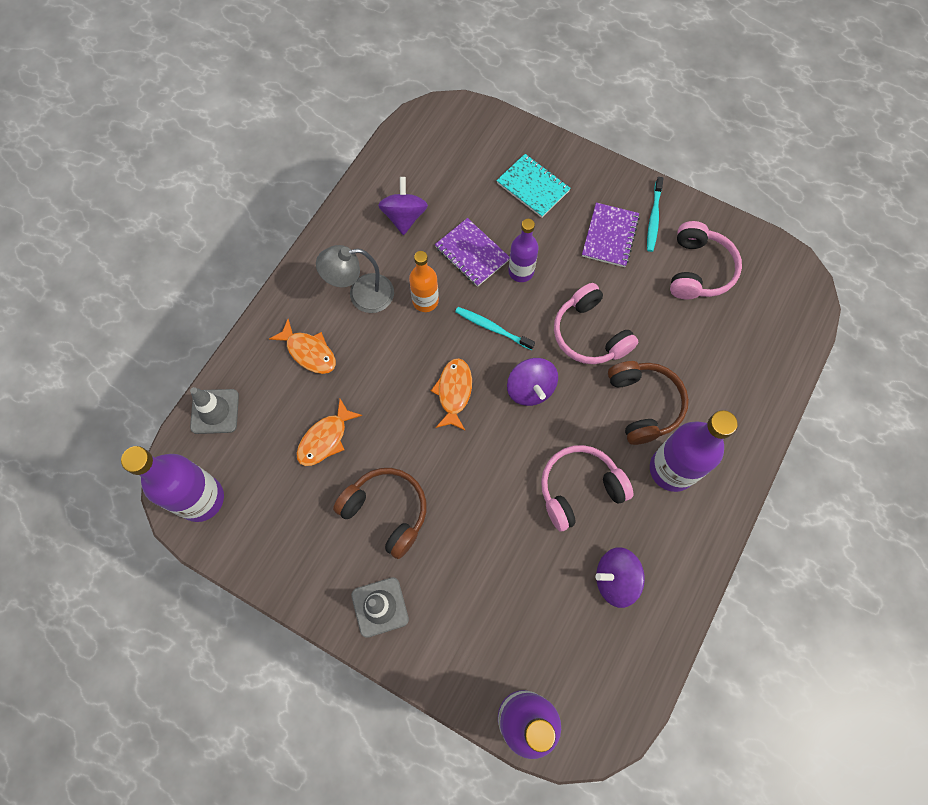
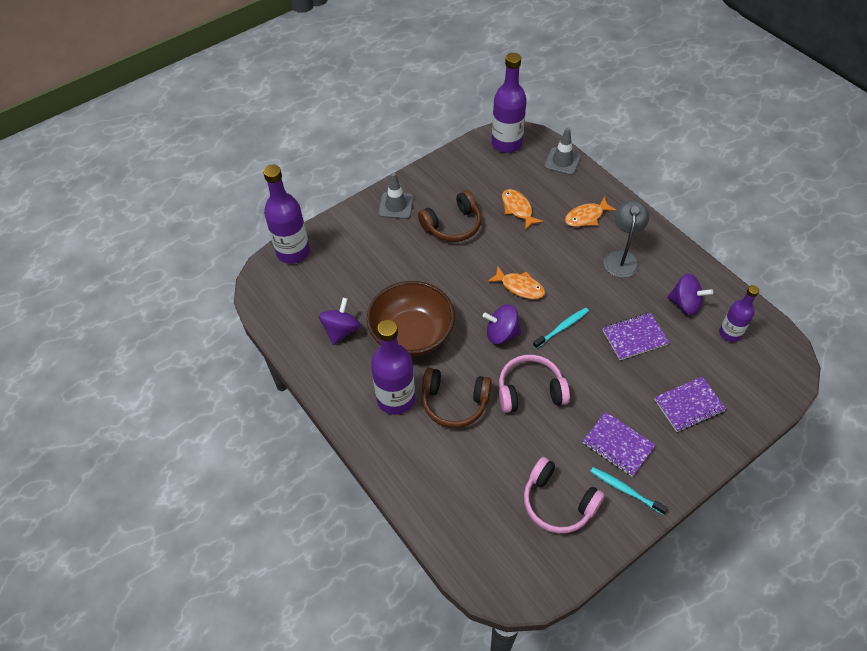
camera: 115 degrees right, 15 degrees down
orange bottle [409,251,439,312] -> none
turquoise notebook [496,154,571,218] -> purple notebook [654,377,726,432]
purple bottle [508,219,539,282] -> purple bottle moved to [719,285,759,342]
pink headphones [541,445,634,531] -> brown bowl [367,281,455,357]

